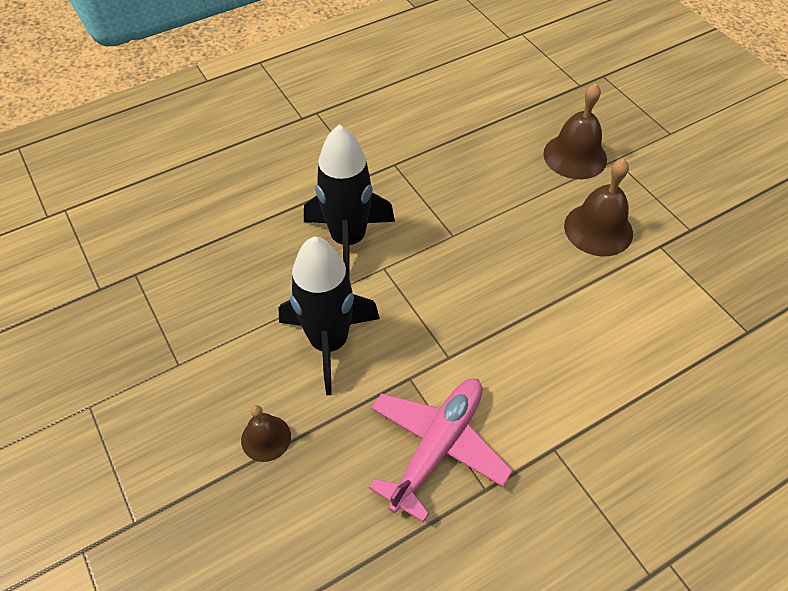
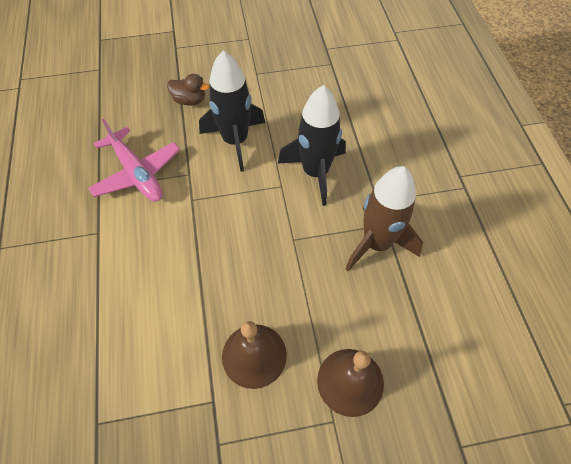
camera: 110 degrees right, 5 degrees up
brown bell [241,405,291,462] -> brown duck [167,74,209,106]
none -> brown rocket [346,166,423,271]

